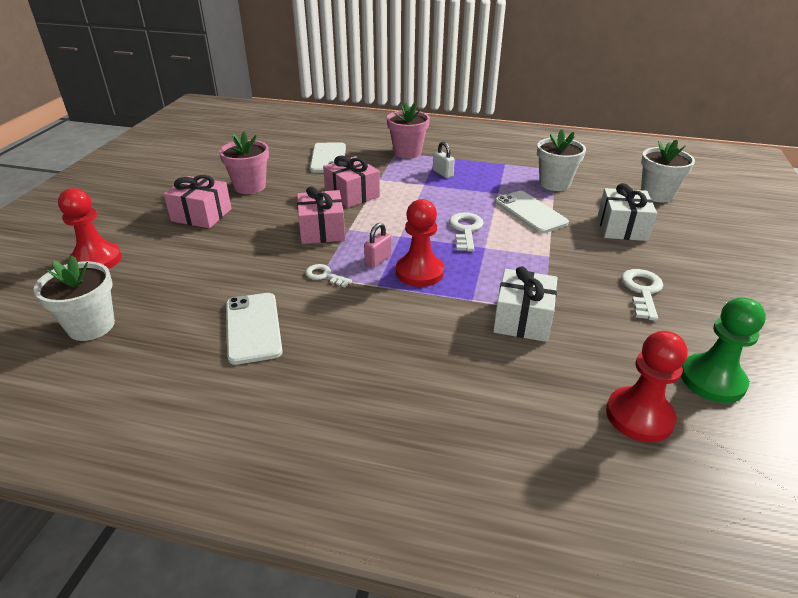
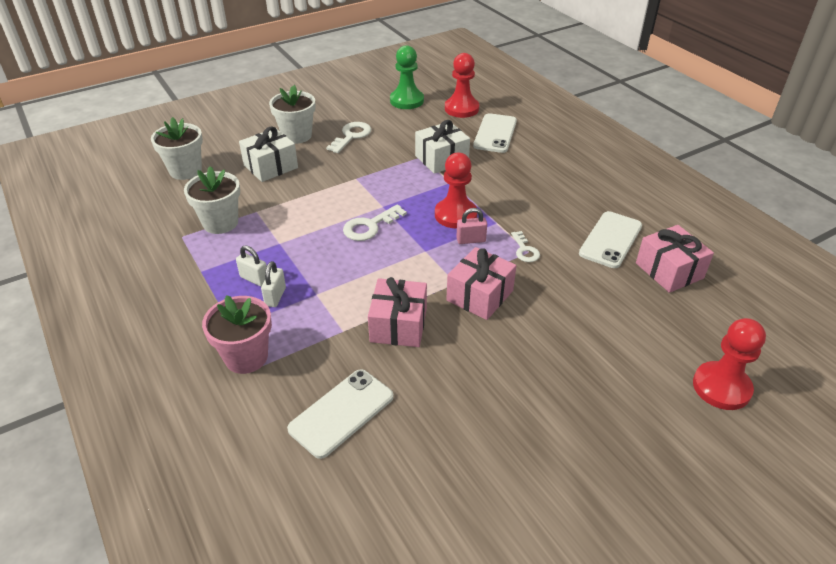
camera: 135 degrees left, 5 degrees up
white flower pot [34,256,115,341] -> white flower pot moved to [269,85,316,144]
pink gift [164,175,232,228] -> pink gift moved to [636,225,714,293]
pink flower pot [219,132,269,194] -> none
white phone [495,191,569,234] -> white phone moved to [473,113,517,153]
white key [621,269,663,321] -> white key turned 150 degrees clockwise [326,122,371,153]
none -> white padlock [236,245,267,287]

